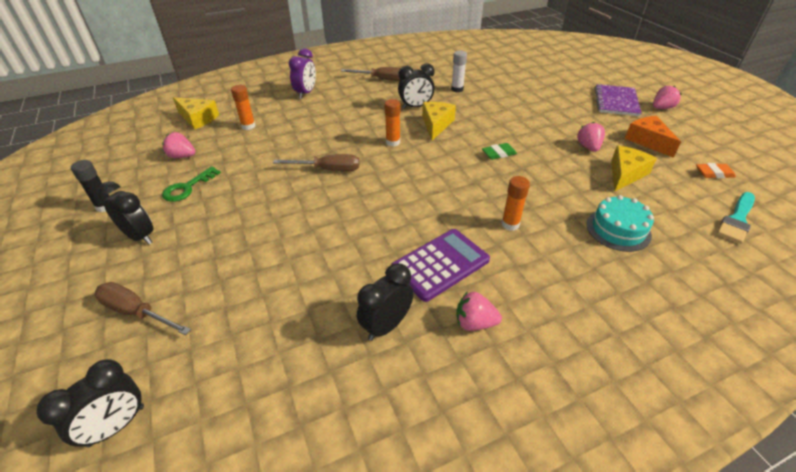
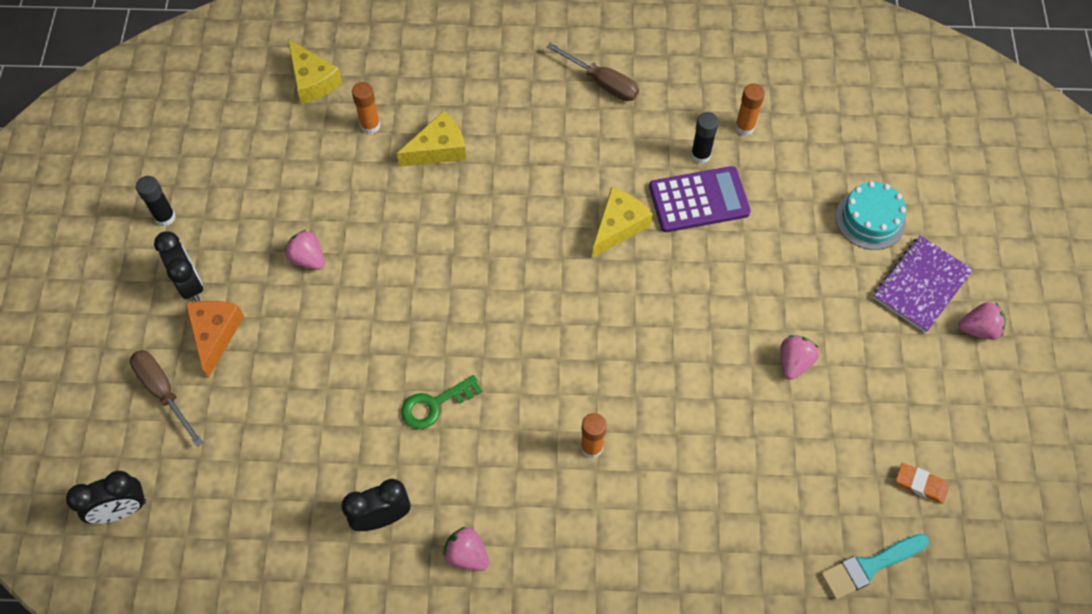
camera: 25 degrees right, 20 degrees up
pink strawberry [162,132,196,158] -> pink strawberry moved to [285,229,325,270]
green key [162,166,221,202] -> green key moved to [401,375,482,429]
brown screwdriver [273,154,359,171] -> none
purple clock [289,48,316,99] -> none
orange glue stick [384,99,400,146] -> orange glue stick moved to [735,83,765,136]
purple calculator [391,229,490,302] -> purple calculator moved to [649,166,751,232]
black clock [398,63,435,109] -> none
white glue stick [451,51,467,92] -> black glue stick [691,112,719,164]
green eraser [482,143,517,160] -> none
turquoise cake [586,195,654,252] -> turquoise cake moved to [835,181,906,250]
yellow cheese [611,145,657,192] -> yellow cheese moved to [397,111,467,167]
orange cheese [625,116,681,158] -> orange cheese moved to [186,301,244,378]

